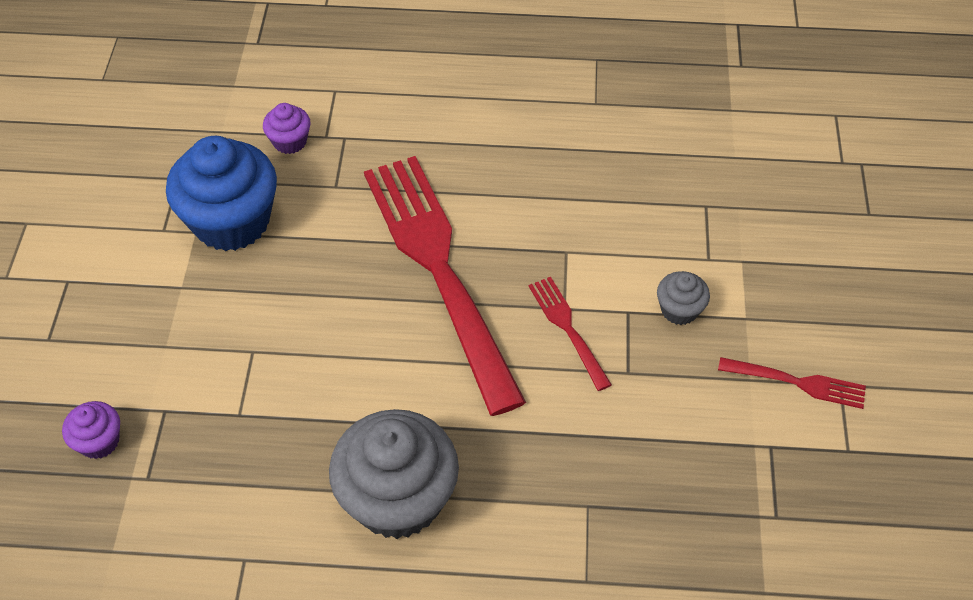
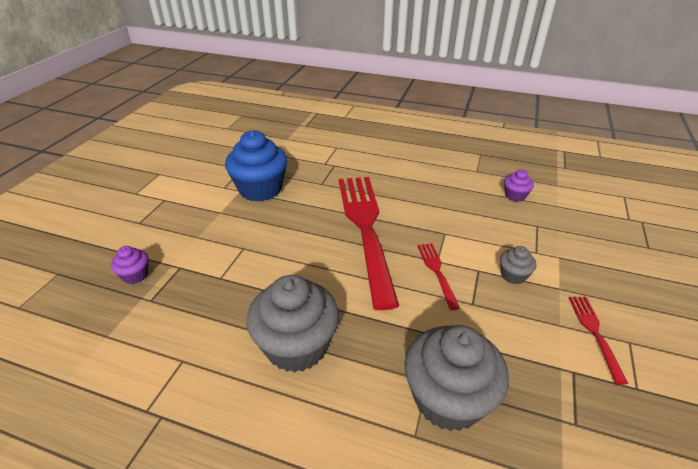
camera: 15 degrees right, 15 degrees down
purple cupcake [263,103,311,154] -> purple cupcake moved to [504,169,534,202]
red fork [718,357,866,409] -> red fork turned 120 degrees counterclockwise [569,297,628,385]
none -> grey cupcake [404,325,509,431]

